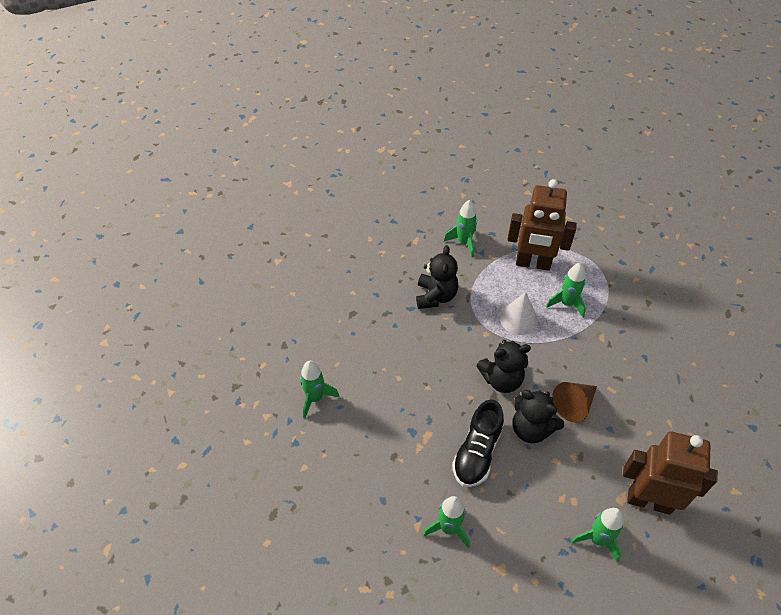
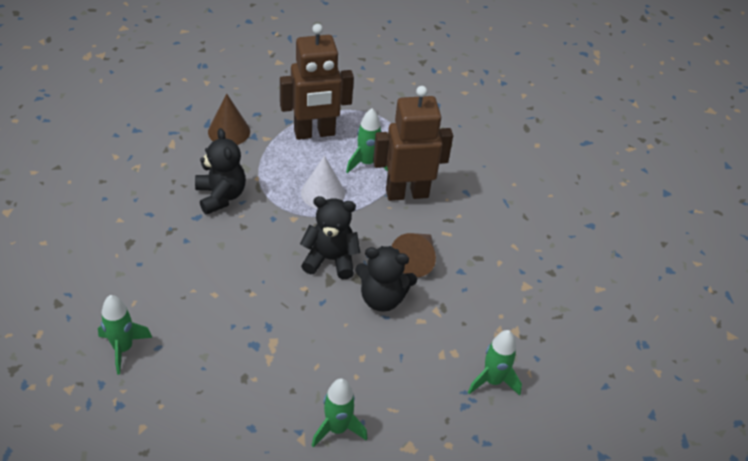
camera: 30 degrees left, 5 degrees down
green rocket [444,200,477,257] -> brown cone [208,93,250,145]
black shoe [452,399,504,487] -> none
black teddy bear [476,340,531,393] -> black teddy bear turned 135 degrees counterclockwise [300,196,361,279]
brown robot [623,432,718,515] -> brown robot moved to [373,86,453,201]

